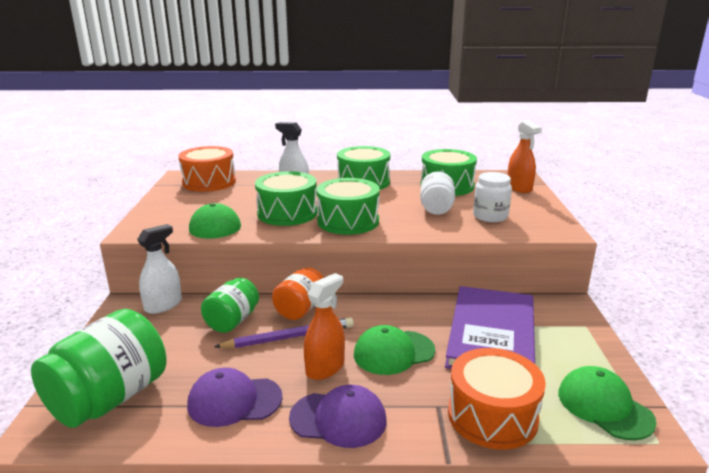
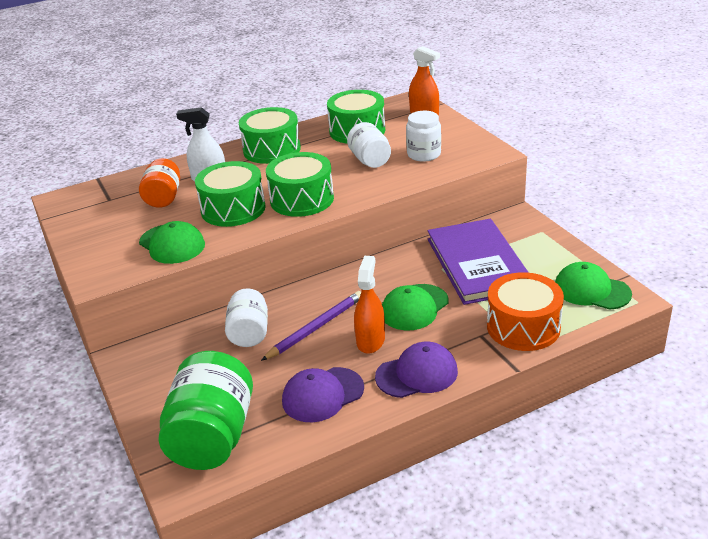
camera: 25 degrees left, 10 degrees up
white spray bottle [137,224,182,314] -> none
orange drum [178,146,236,192] -> none
green jar [201,278,259,333] -> white jar [225,288,268,347]
orange jar [272,267,324,320] -> orange jar moved to [139,158,180,208]

